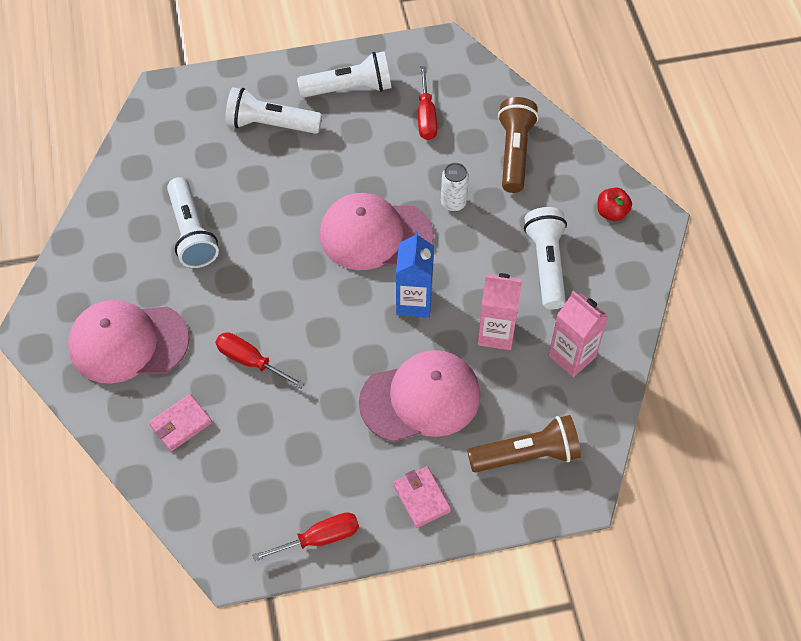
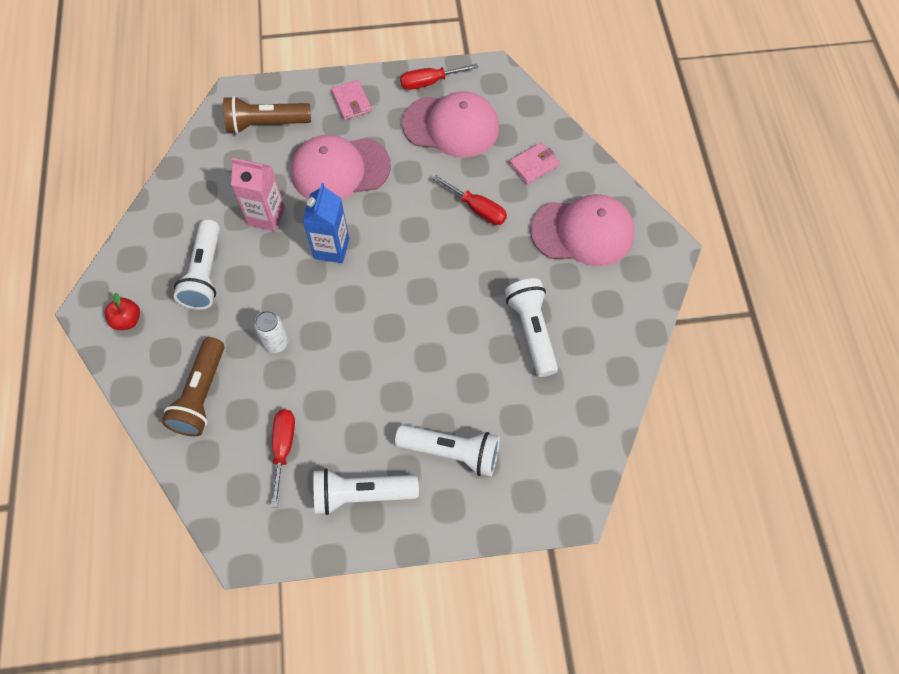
camera: 175 degrees left, 5 degrees up
pink cap [320,193,434,270] -> pink cap moved to [402,91,499,158]
pink carton [549,291,609,377] -> none

